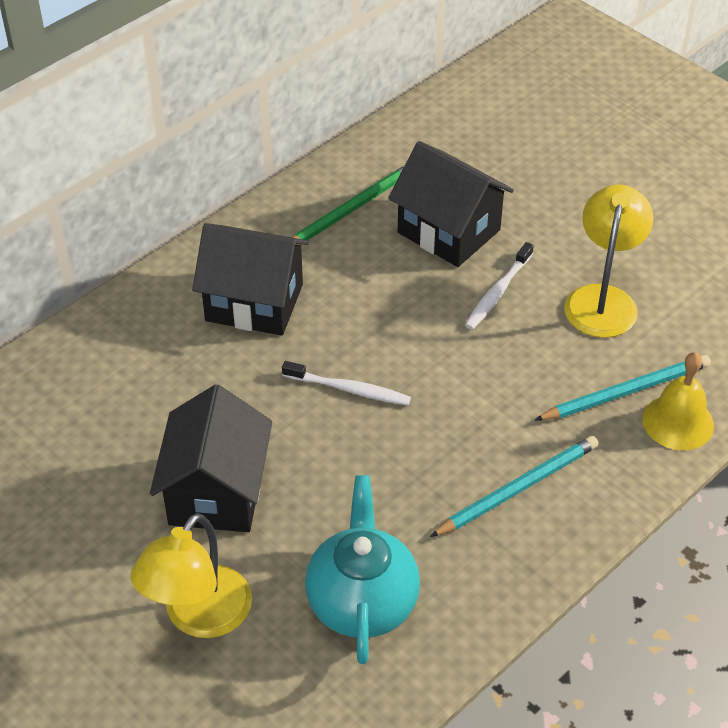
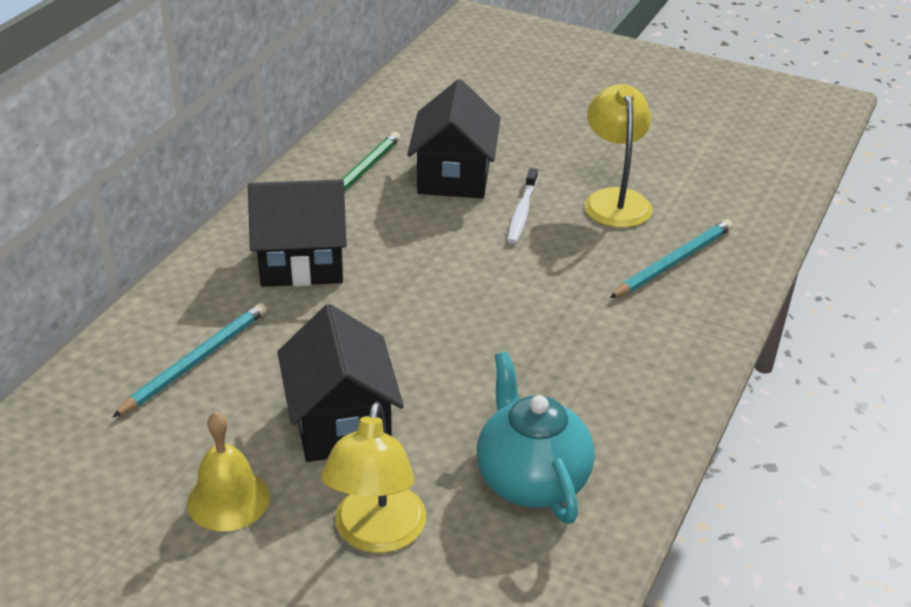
camera: 20 degrees left, 10 degrees down
white toothbrush [282,361,411,405] -> none
black house [388,141,514,267] -> black house turned 75 degrees clockwise [407,79,501,199]
turquoise pencil [430,436,599,537] -> turquoise pencil moved to [113,303,267,417]
yellow bell [643,352,714,450] -> yellow bell moved to [187,412,270,531]

